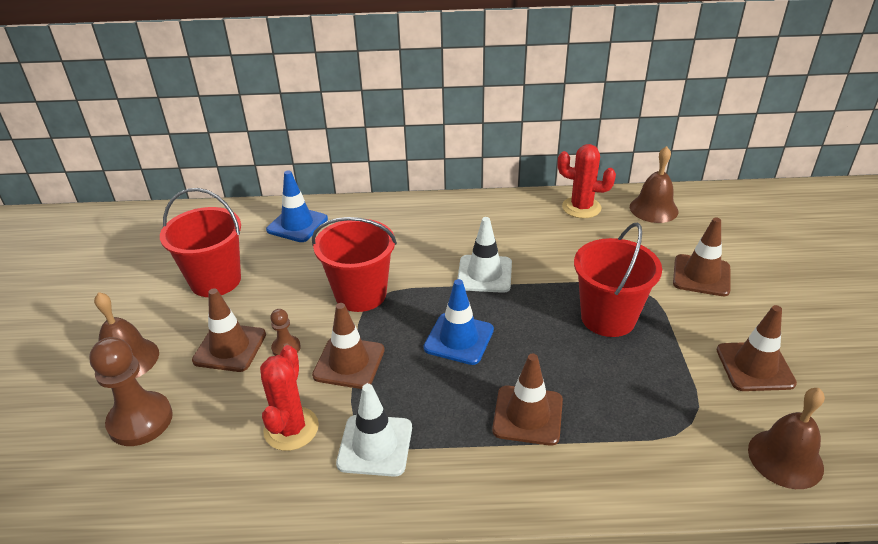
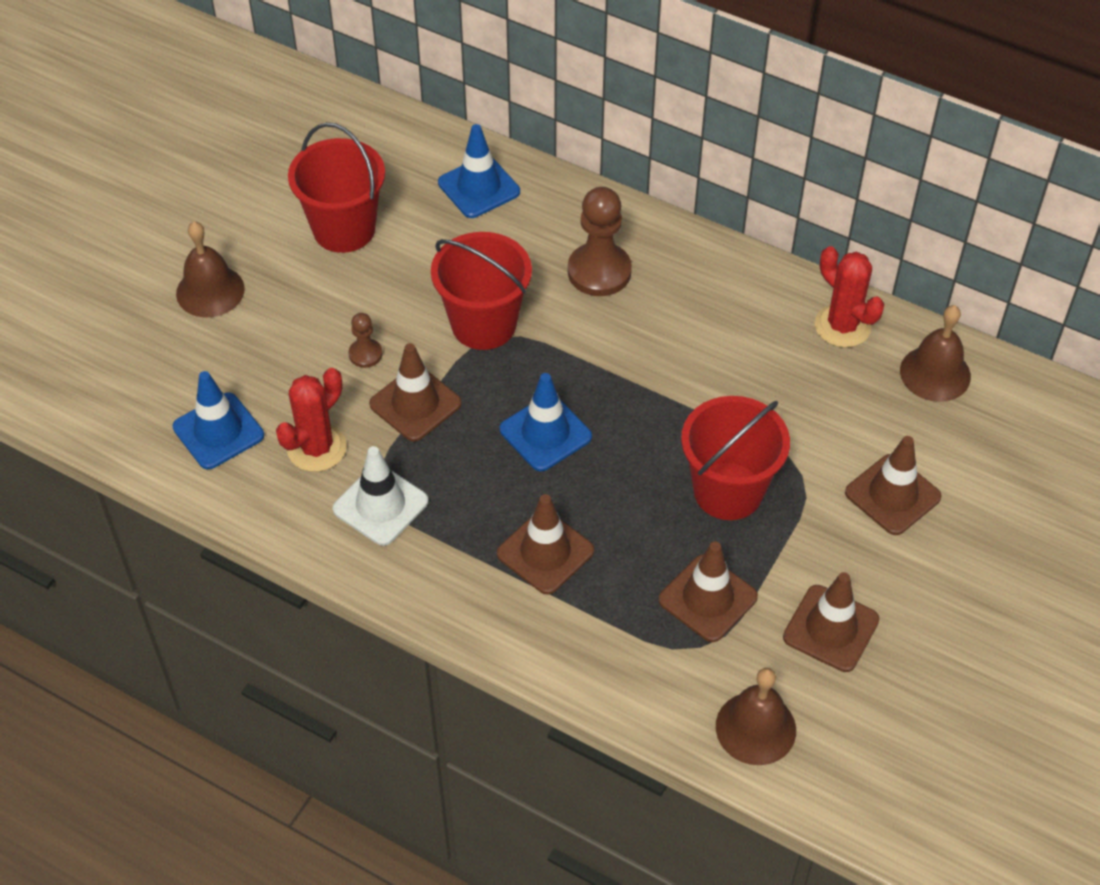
camera: 30 degrees right, 15 degrees up
brown pawn [89,337,173,446] -> brown pawn moved to [568,187,632,296]
brown traffic cone [192,288,266,372] -> brown traffic cone moved to [659,541,758,642]
white traffic cone [458,217,512,293] -> none
none -> blue traffic cone [173,371,264,469]

